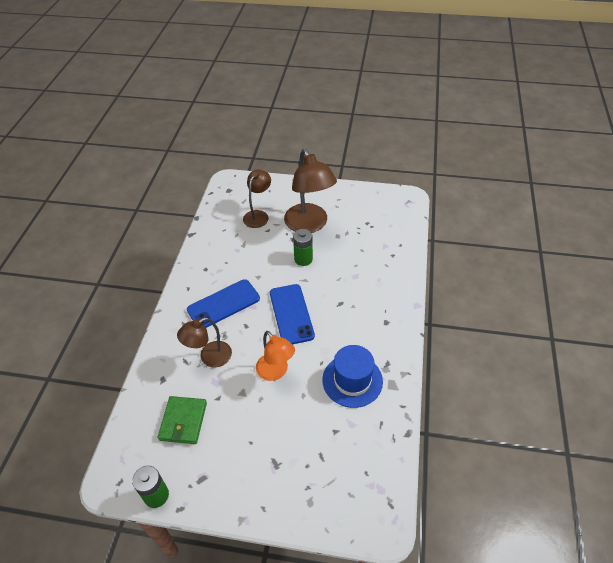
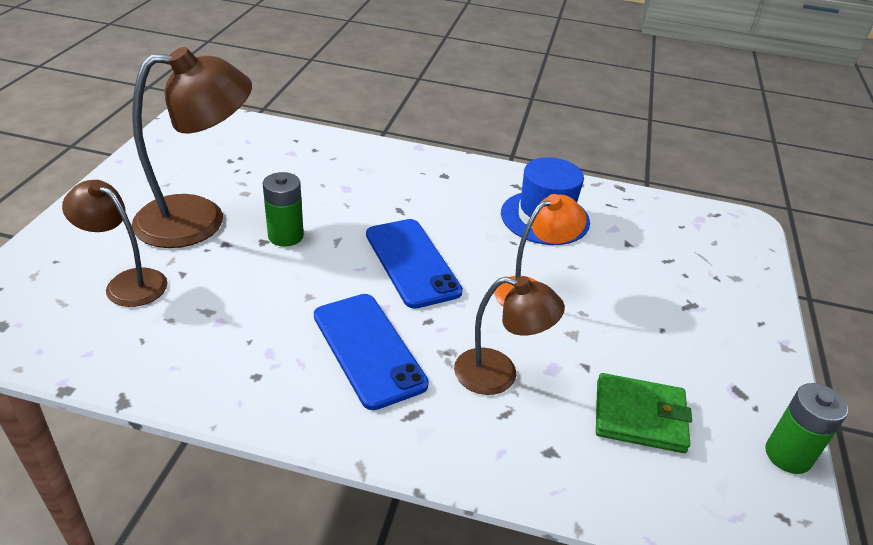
camera: 90 degrees left, 10 degrees down
brown lamp [177,317,232,367] -> brown lamp turned 45 degrees counterclockwise [454,276,565,395]
blue phone [270,284,315,345] -> blue phone turned 75 degrees clockwise [366,219,463,309]

